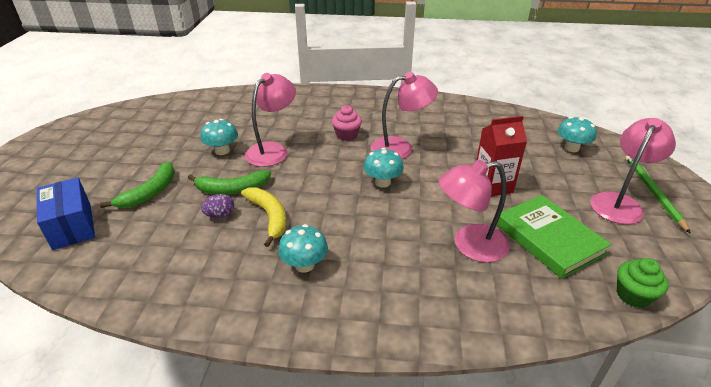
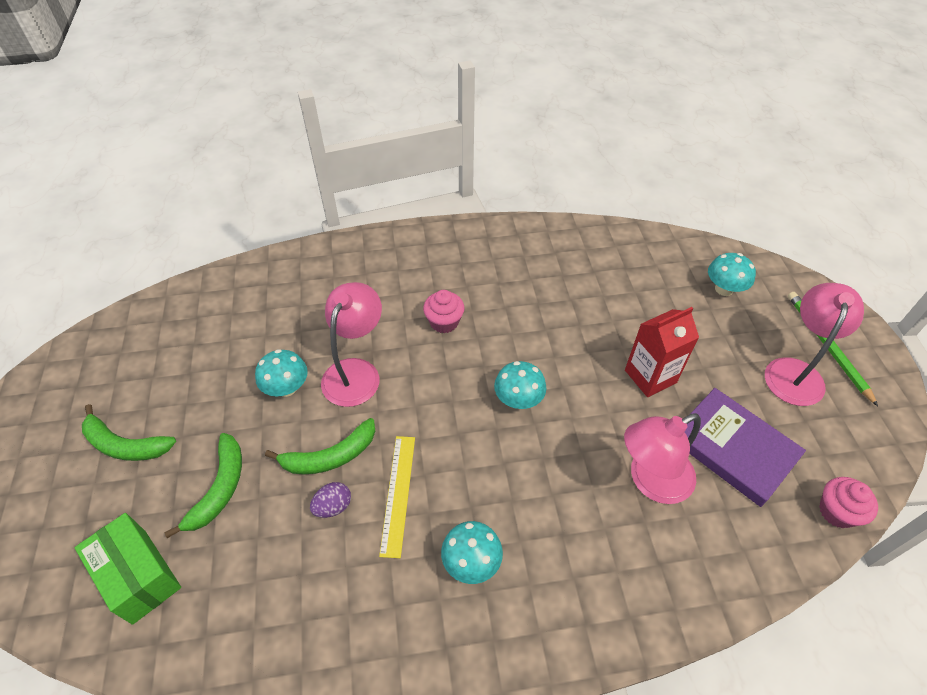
camera: 15 degrees left, 15 degrees up
blue box [37,178,95,250] -> green box [75,513,181,625]
yellow banana [241,187,286,247] -> yellow ruler [379,436,415,558]
pink lamp [371,72,438,159] -> none
green book [497,195,612,279] -> purple book [685,388,806,507]
green cupcake [617,258,668,308] -> pink cupcake [819,477,878,528]
none -> green banana [82,404,176,461]

